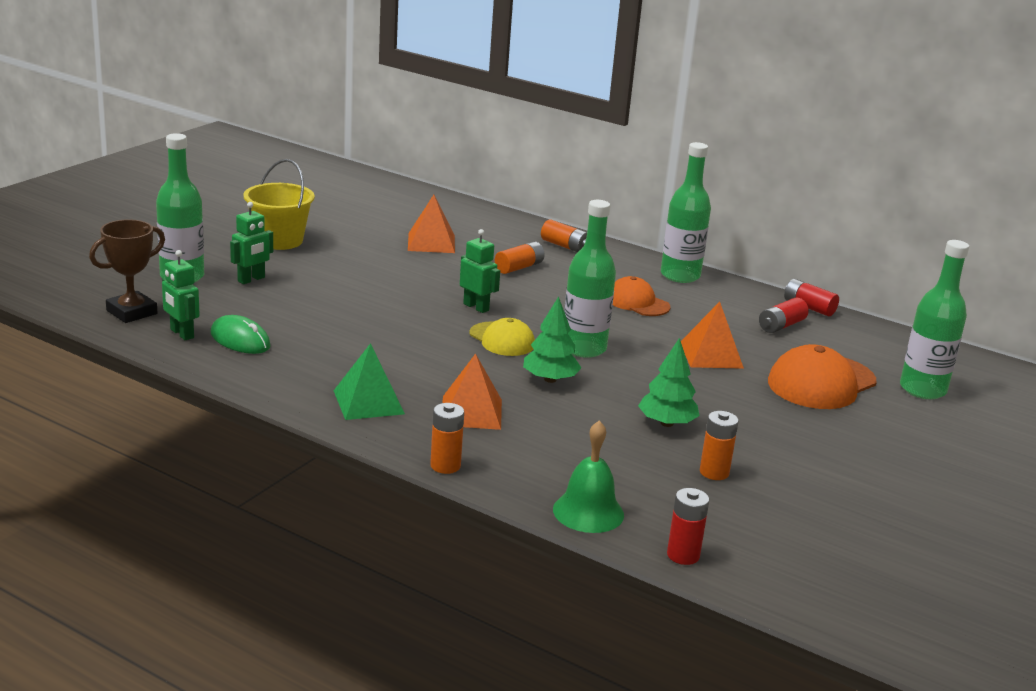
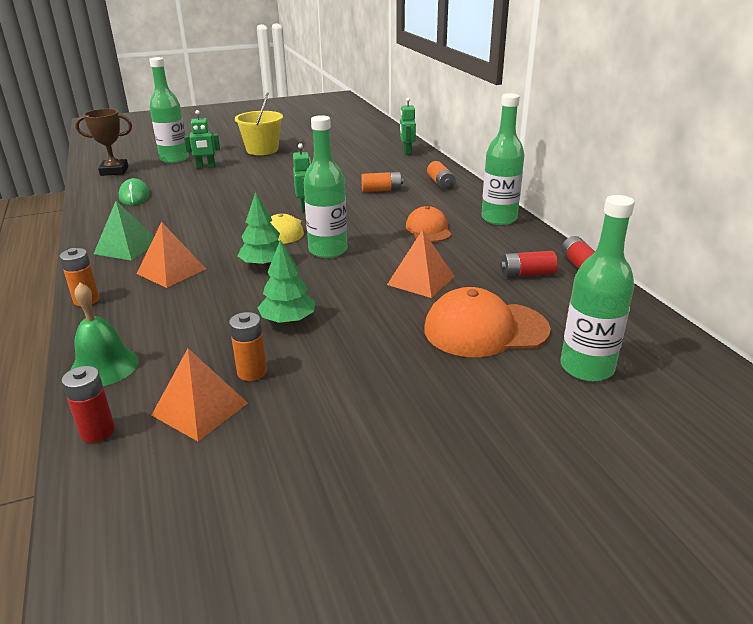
camera: 40 degrees right, 5 degrees up
green robot [162,250,200,340] -> green robot moved to [400,98,416,155]
orange pyramid [408,195,455,253] -> orange pyramid moved to [151,349,248,441]

